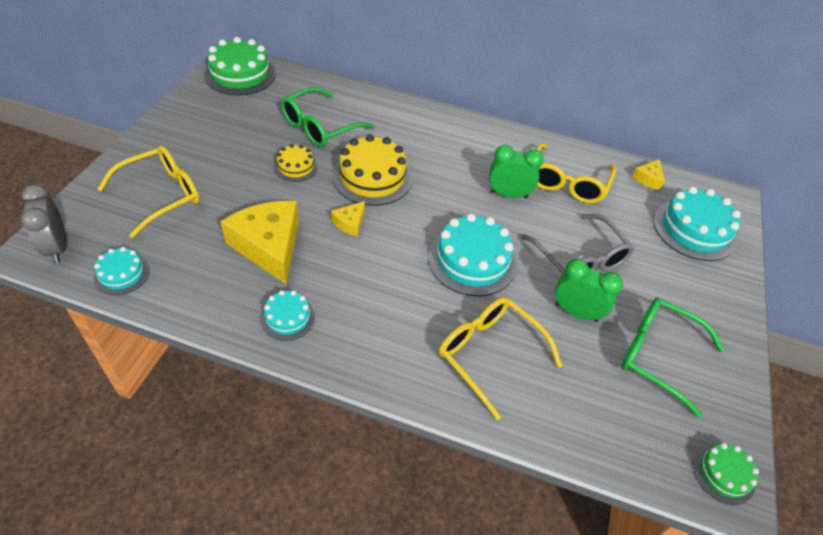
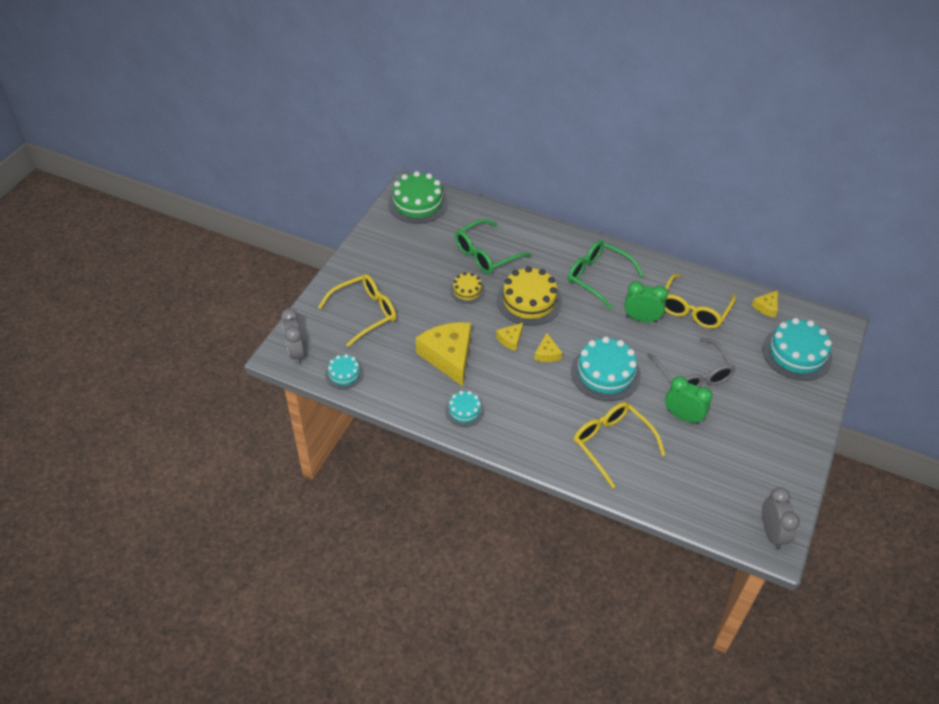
camera: 10 degrees right, 0 degrees up
green glasses [621,297,724,417] -> green glasses moved to [568,240,644,310]
green cake [693,443,759,505] -> grey clock [762,487,800,550]
none -> yellow cheese [534,333,562,362]

